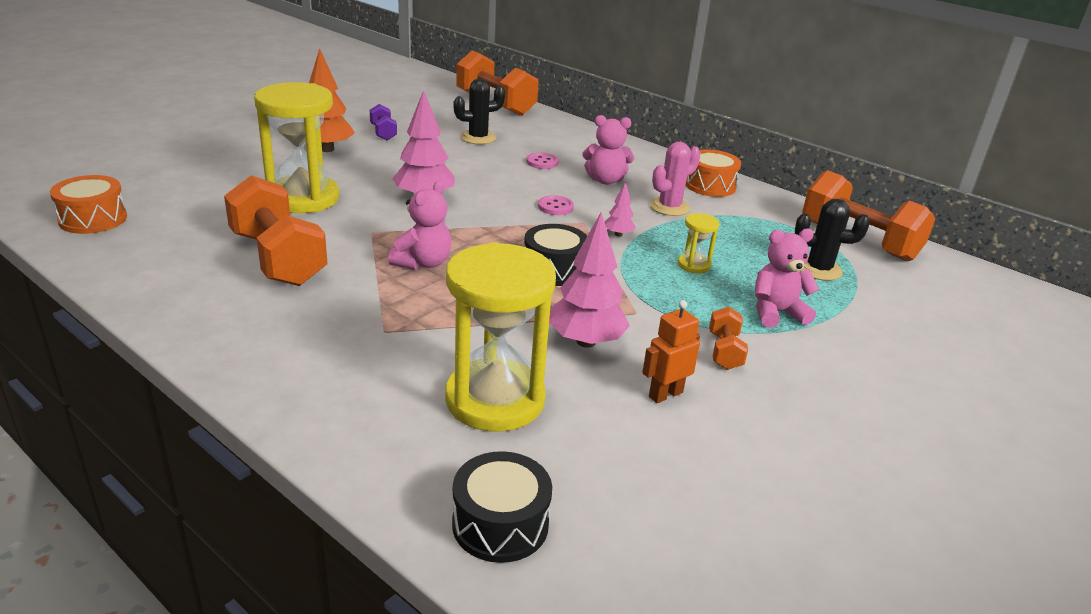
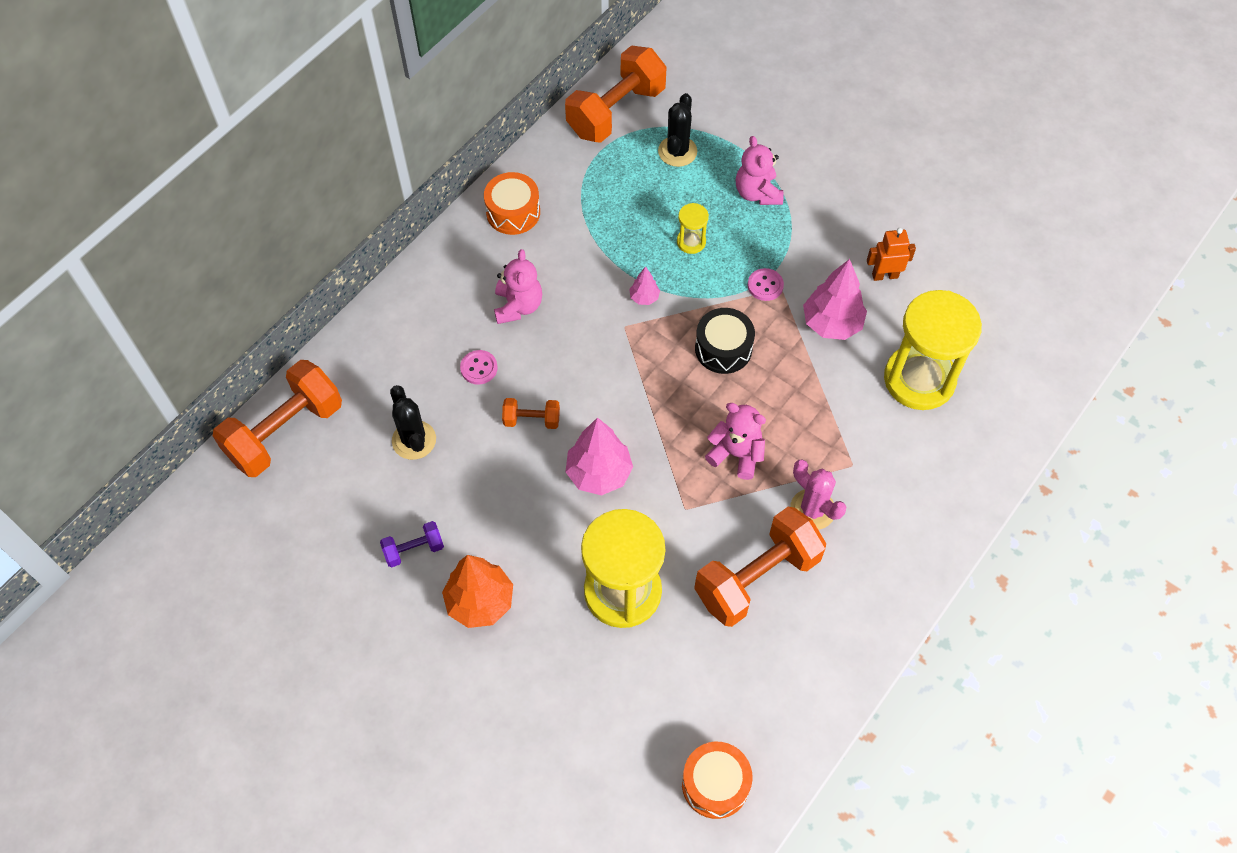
camera: 90 degrees left, 30 degrees up
black drum [452,451,552,563] -> none
pink button [538,195,574,215] -> pink button moved to [748,268,784,301]
orange robot [642,300,700,403] -> orange robot turned 120 degrees clockwise [867,228,916,281]
pink cactus [650,142,701,216] -> pink cactus moved to [790,460,846,530]
orange dumbbell [709,307,748,370] -> orange dumbbell moved to [502,398,560,429]

